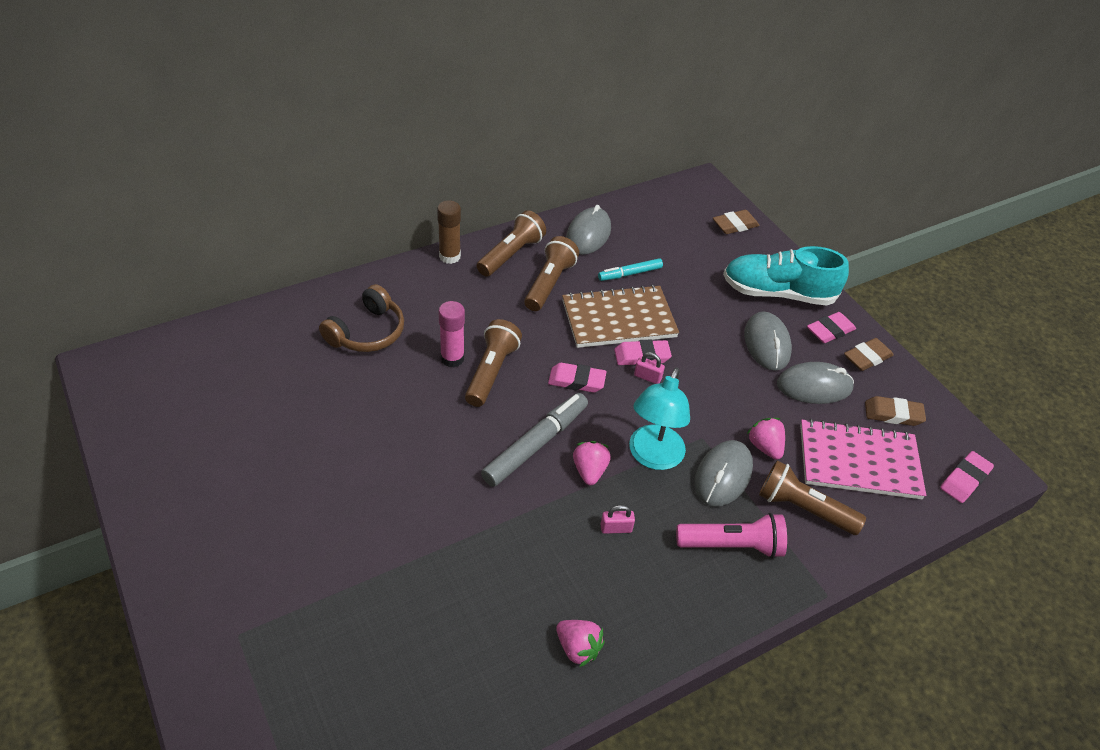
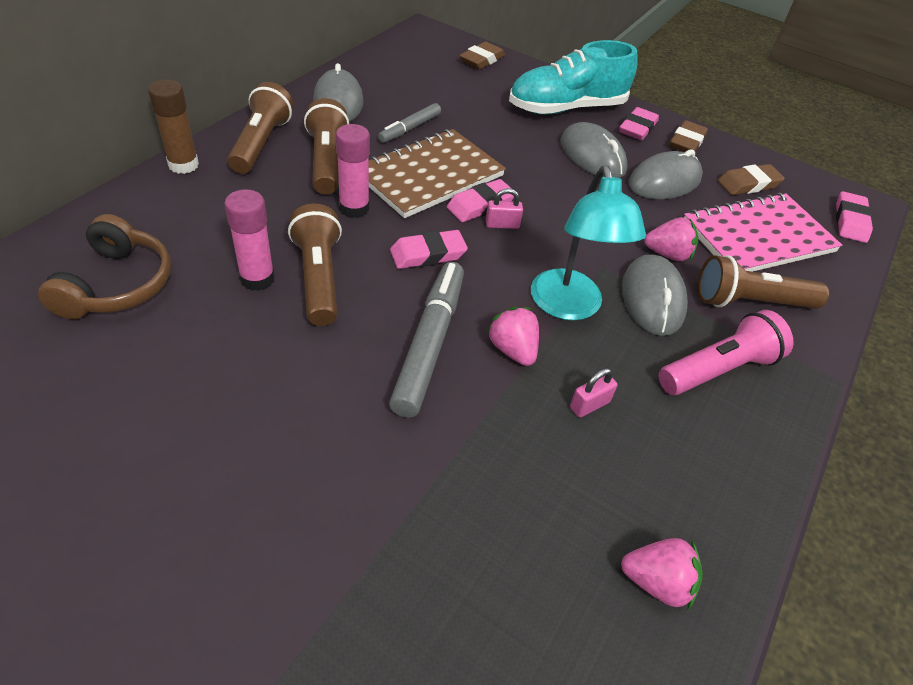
camera: 30 degrees left, 0 degrees up
turquoise marker [598,258,663,281] -> grey marker [378,103,441,143]
pink strawberry [747,418,785,460] -> pink strawberry turned 150 degrees clockwise [644,217,698,261]
none -> pink glue stick [335,124,370,218]

